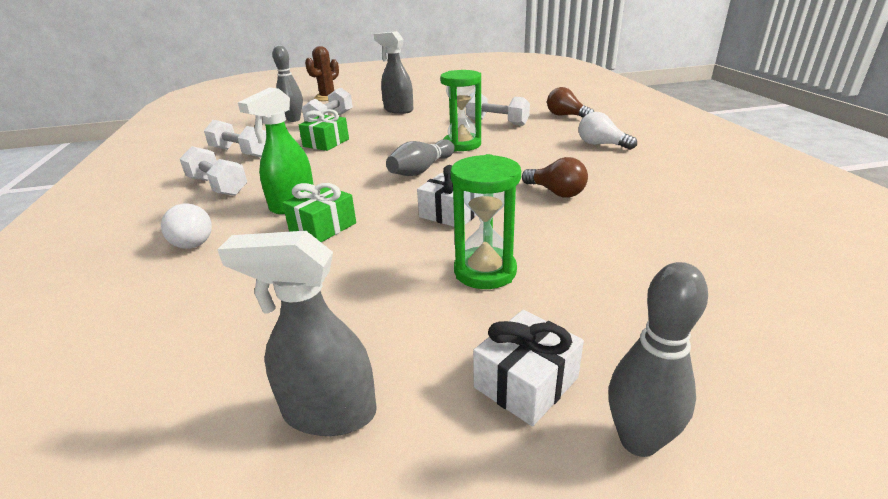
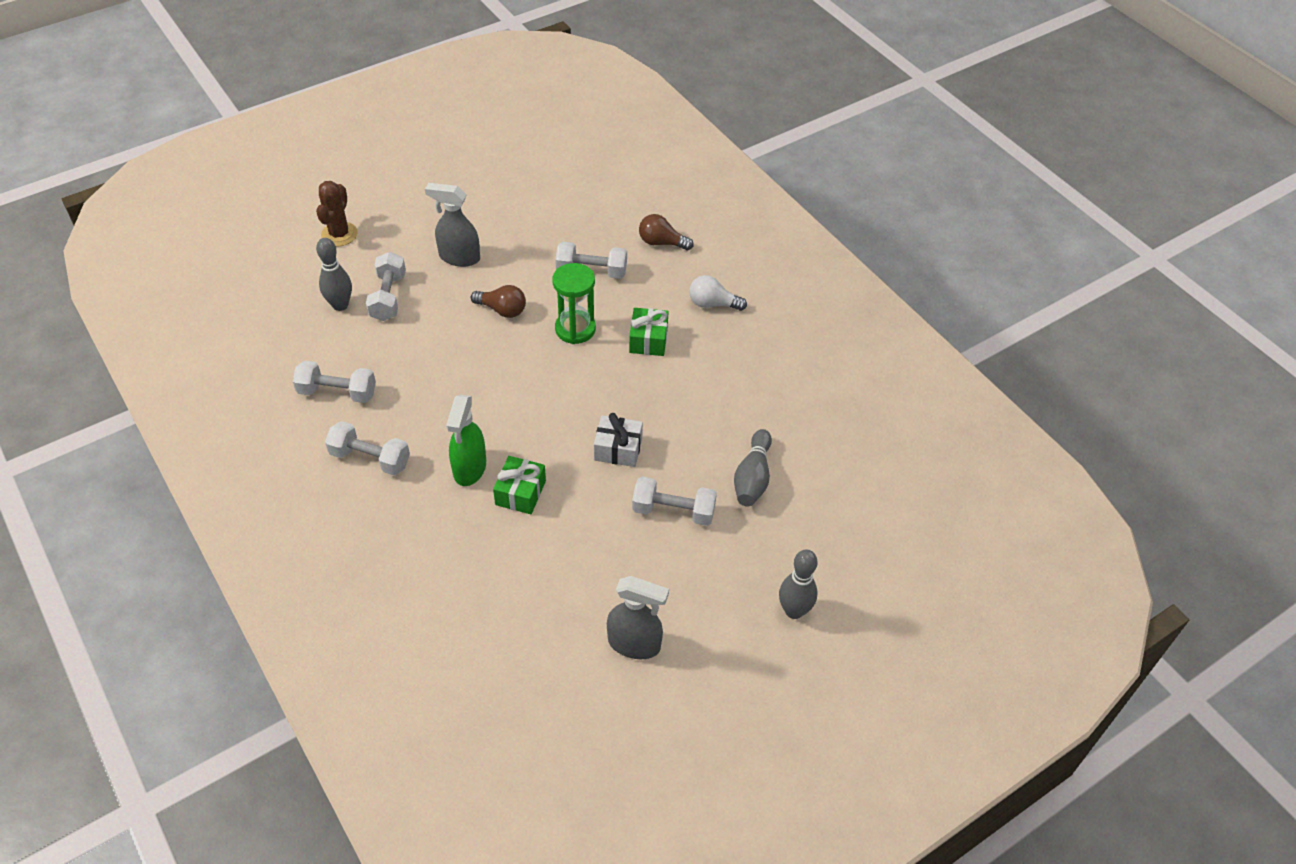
camera: 25 degrees left, 20 degrees up
white light bulb [161,203,212,249] -> none
grey spray bottle [217,231,377,436] -> grey spray bottle turned 150 degrees counterclockwise [607,576,669,659]
green gift [299,109,349,151] -> green gift moved to [629,308,669,356]
grey bowling pin [386,139,455,176] -> grey bowling pin moved to [734,429,772,506]
green hourglass [450,154,521,289] -> white dumbbell [632,477,717,526]
white gift [473,310,584,426] -> none
brown light bulb [522,157,588,197] -> brown light bulb moved to [471,285,526,318]

